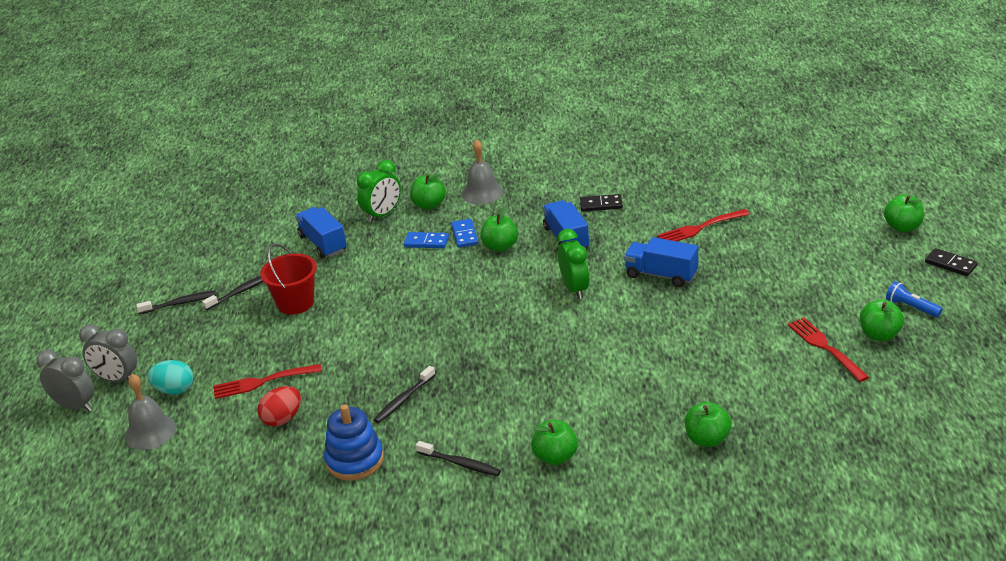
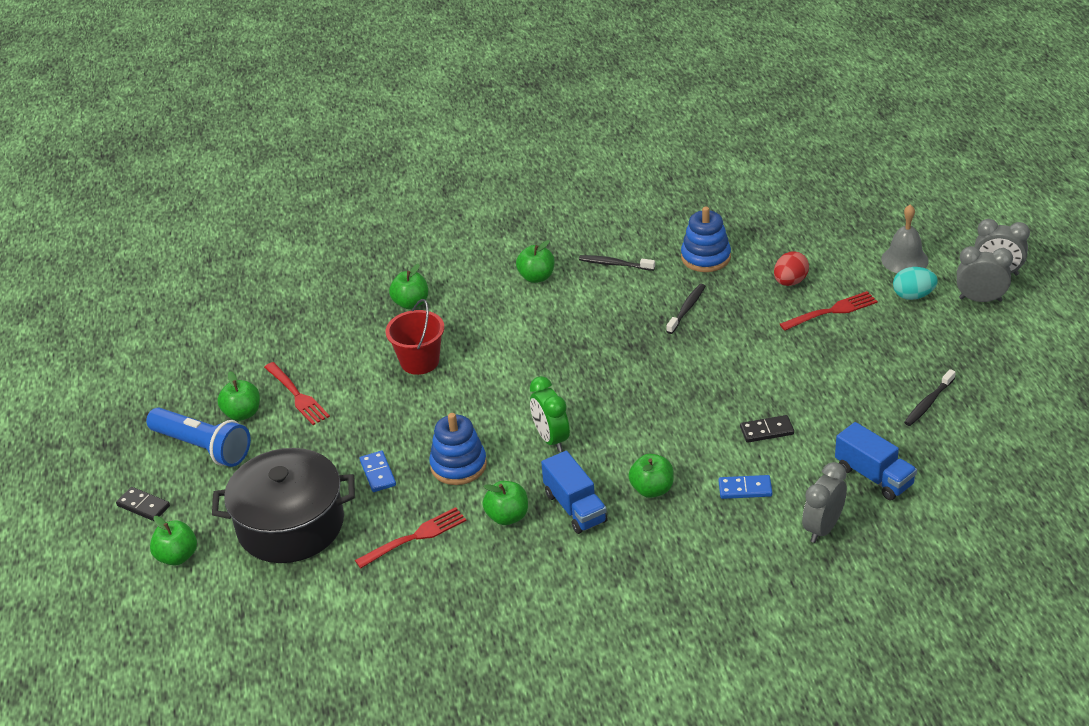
camera: 170 degrees right, 5 degrees up
black toothbrush [136,291,216,314] -> none
red bucket [260,244,317,314] -> red bucket moved to [386,299,444,375]
green clock [357,160,401,222] -> grey clock [802,462,847,543]
green apple [410,174,446,210] -> green apple moved to [483,481,528,525]
blue domino [451,219,478,248] -> blue domino moved to [360,451,396,492]
grey bell [462,139,504,205] -> none
black domino [580,194,623,212] -> black domino moved to [740,415,794,443]
blue truck [624,237,698,287] -> blue stacking toy [429,413,487,485]
blue flashlight [886,281,943,318] -> blue flashlight [146,408,251,467], size x2.02
none -> black pot [212,448,355,563]

